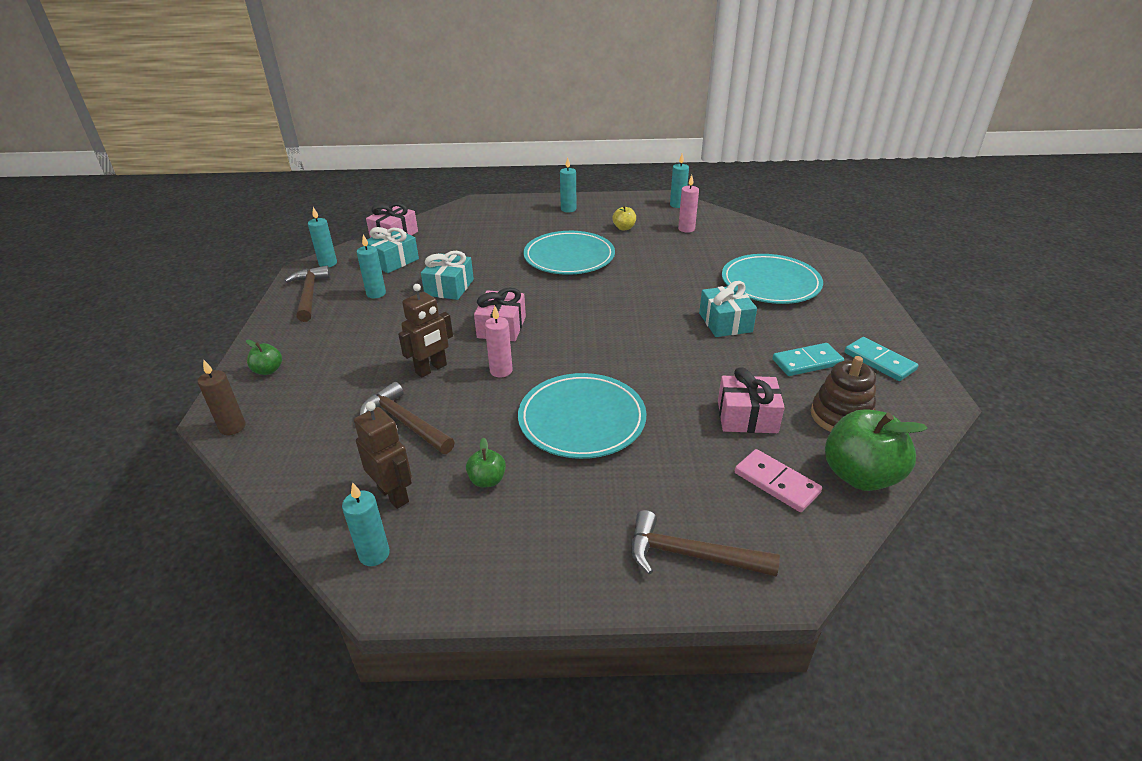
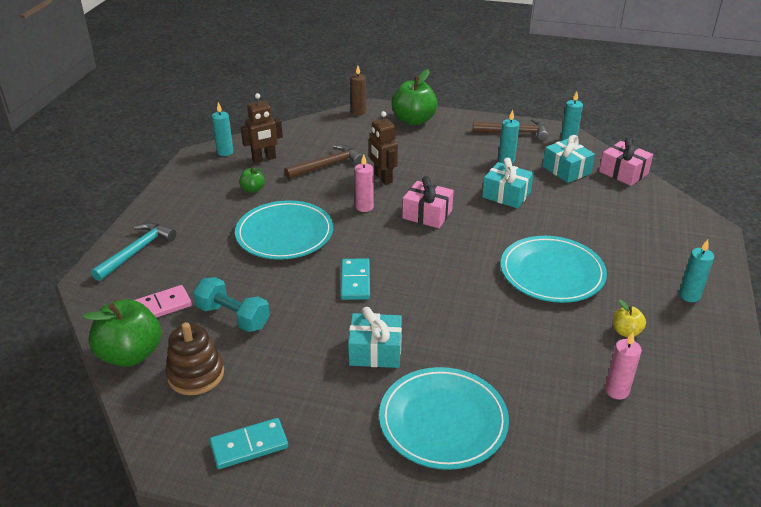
camera: 105 degrees right, 0 degrees up
green apple [246,340,282,375] -> green apple [391,69,438,125], size x2.05
brown hammer [631,510,780,576] -> turquoise hammer [91,222,176,281]
turquoise candle [670,154,689,208] -> none
pink gift [718,367,785,433] -> turquoise dumbbell [193,277,270,332]
turquoise domino [773,343,844,376] -> turquoise domino moved to [341,258,370,300]

